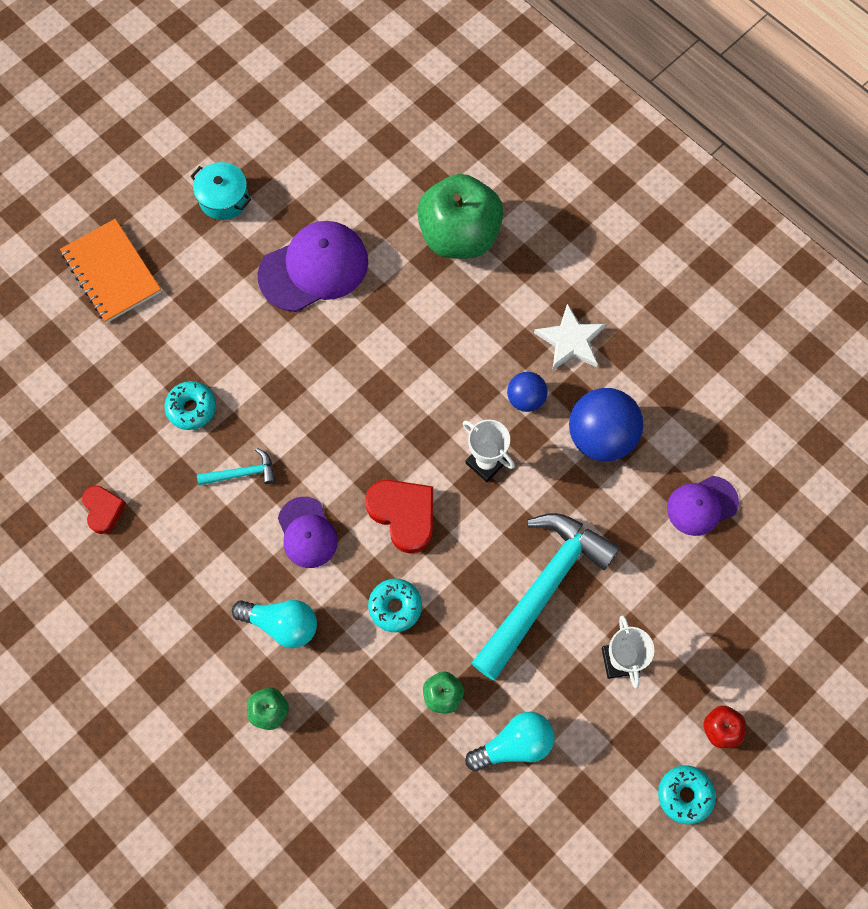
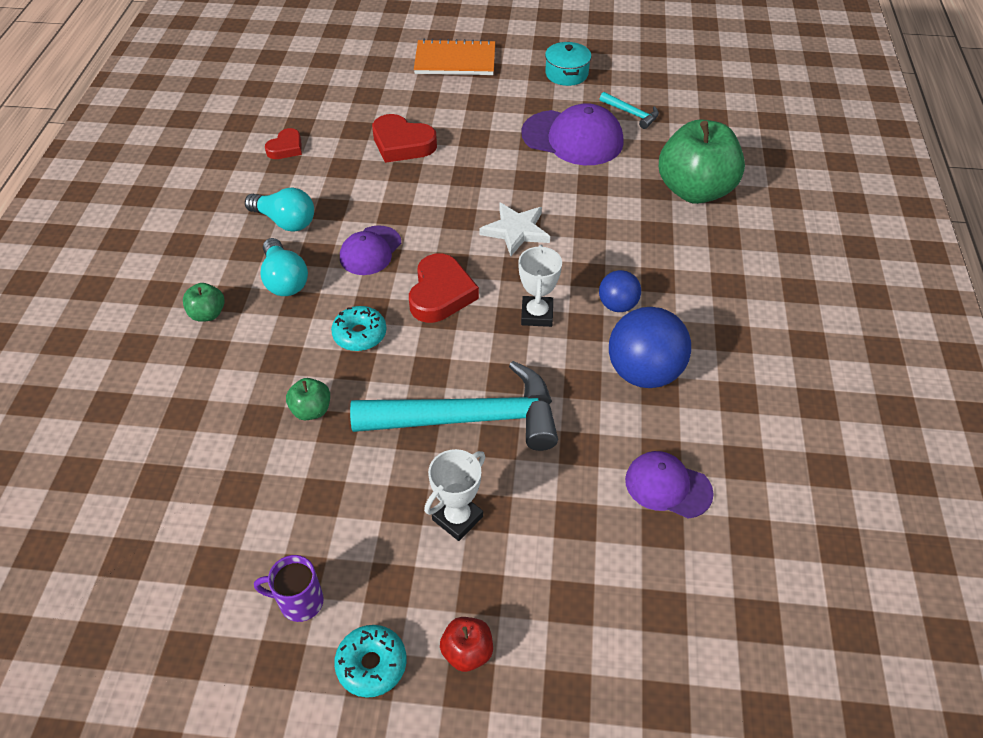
camera: 50 degrees right, 20 degrees down
orange notebook [60,219,161,323] -> orange notebook turned 75 degrees clockwise [414,39,495,75]
turquoise donut [164,381,216,430] -> red heart [372,114,437,163]
turquoise hammer [197,448,275,485] -> turquoise hammer moved to [600,92,659,129]
turquoise light bulb [465,712,554,772] -> turquoise light bulb moved to [245,187,314,232]
white star [534,303,606,371] -> white star moved to [479,202,550,256]
none -> purple mug [254,555,324,622]

